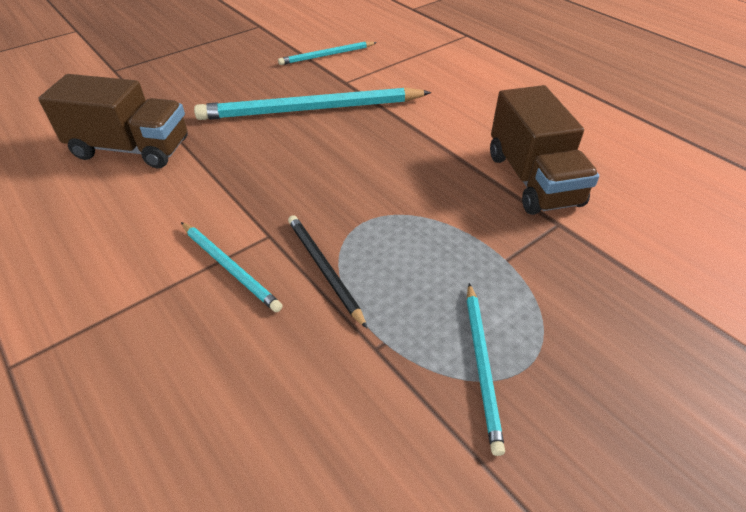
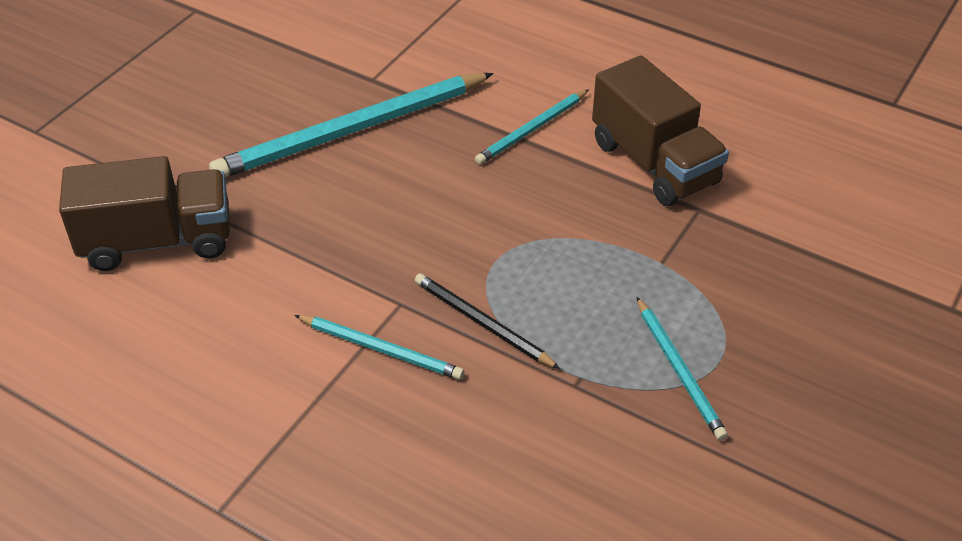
camera: 20 degrees left, 0 degrees up
turquoise pencil [278,41,377,65] -> turquoise pencil moved to [475,89,589,165]

